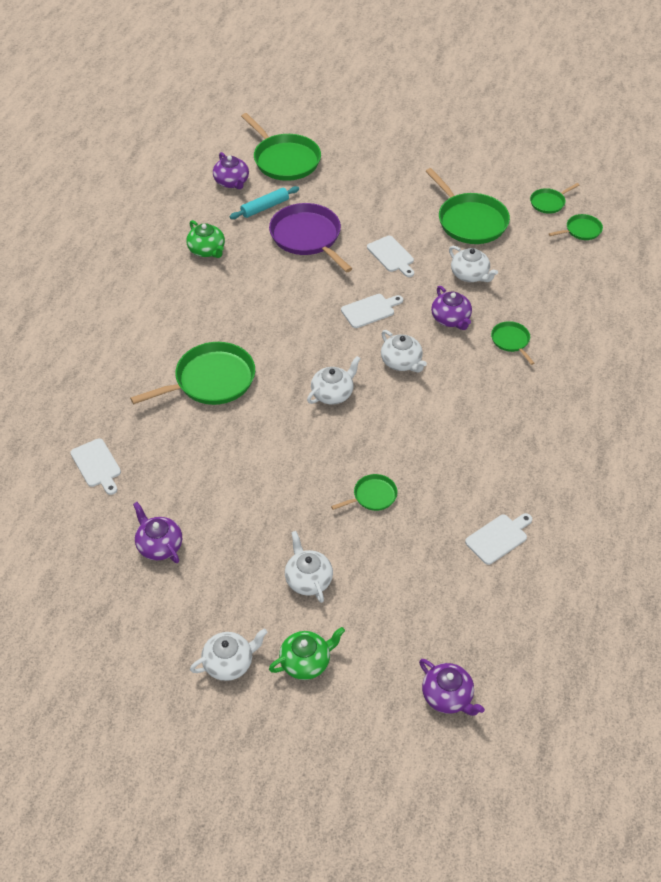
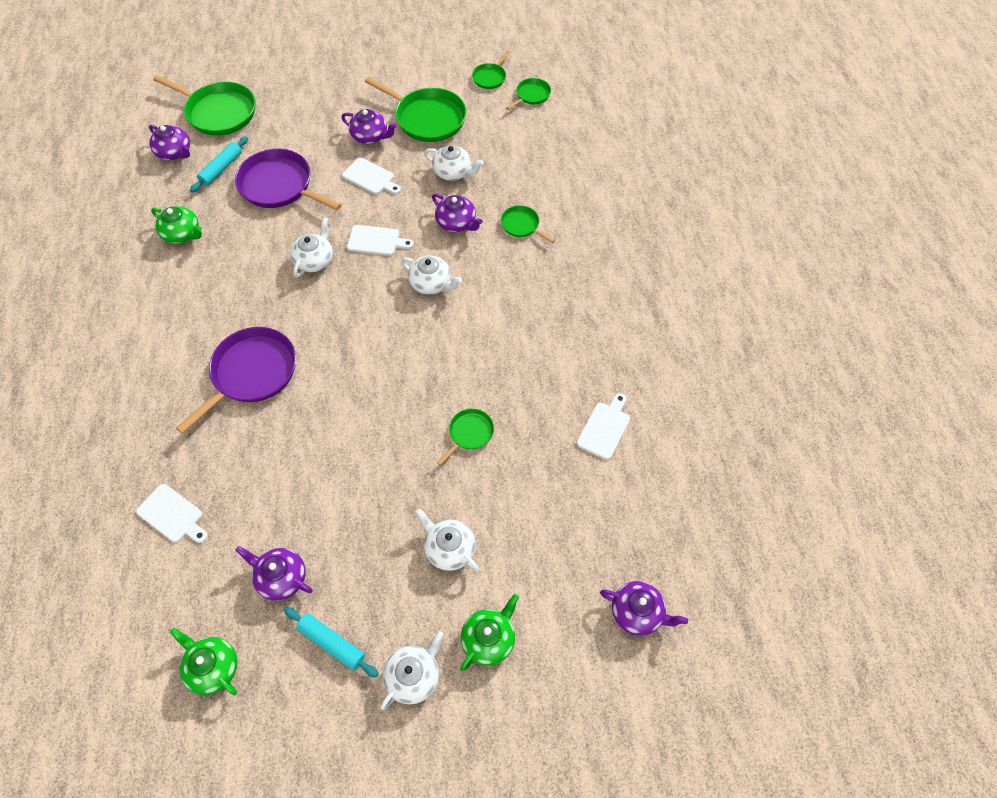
camera: 25 degrees left, 10 degrees up
green pan [130,342,255,405] -> purple pan [176,327,296,434]
white teapot [307,356,361,405] -> white teapot moved to [290,217,333,277]
white cutting board [341,294,403,328] -> white cutting board turned 60 degrees clockwise [347,225,414,256]
none -> green teapot [170,628,237,695]
none -> turquoise rolling pin [284,607,379,678]
none -> purple teapot [341,109,397,144]

